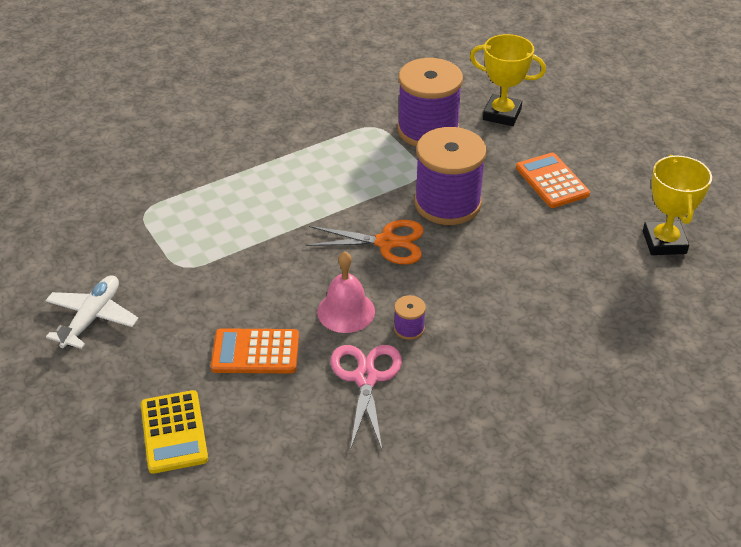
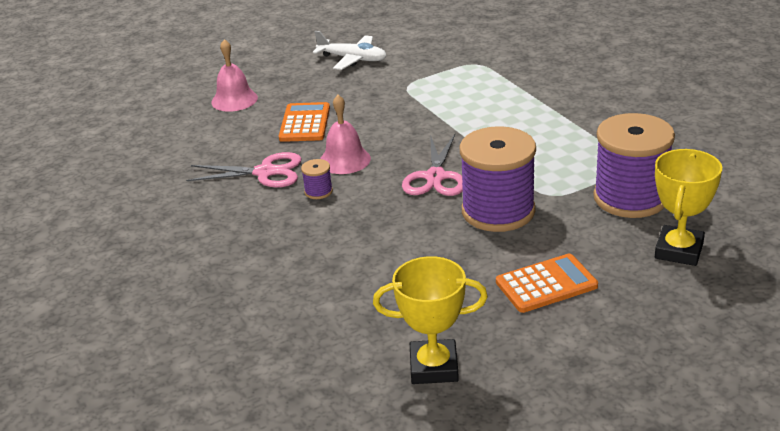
camera: 95 degrees right, 10 degrees down
yellow calculator [141,390,208,474] -> pink bell [211,39,258,112]
orange scissors [306,220,424,265] -> pink scissors [402,134,463,196]

